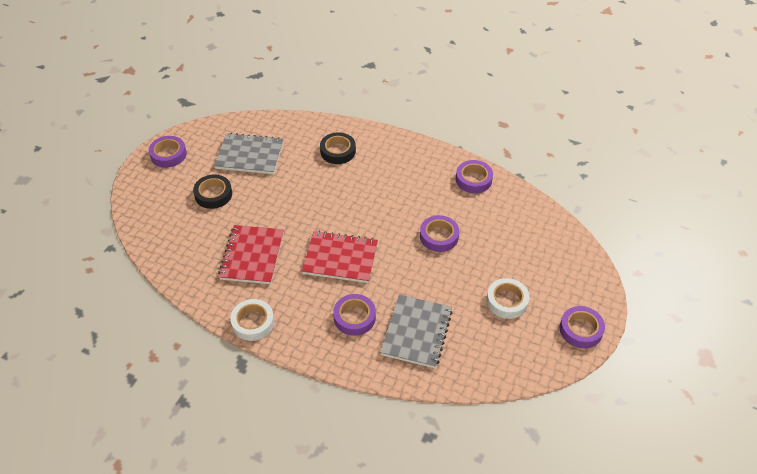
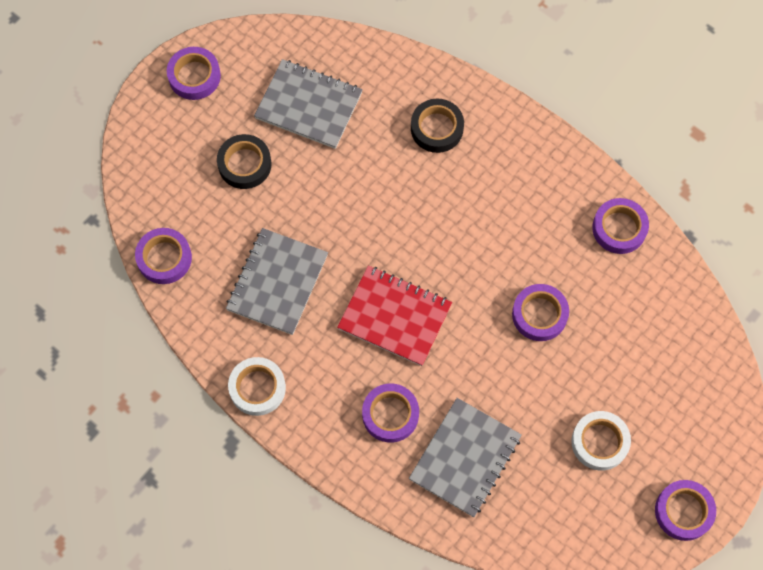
camera: 15 degrees right, 20 degrees up
red notebook [218,225,284,284] -> grey notebook [226,228,328,335]
none -> purple tape [135,228,192,284]

